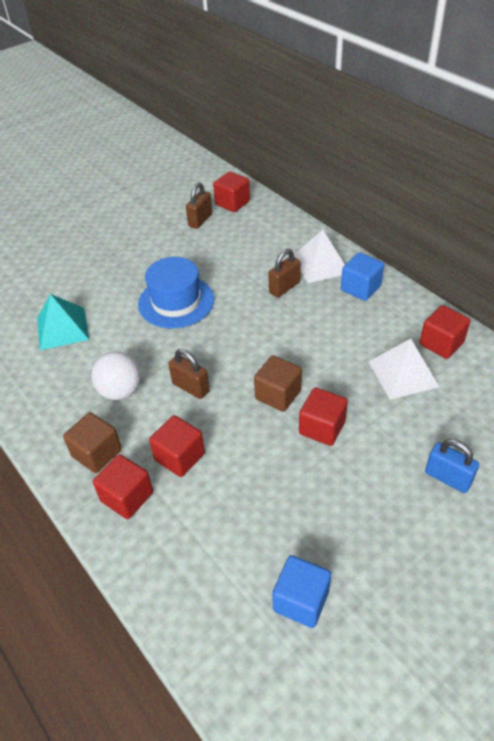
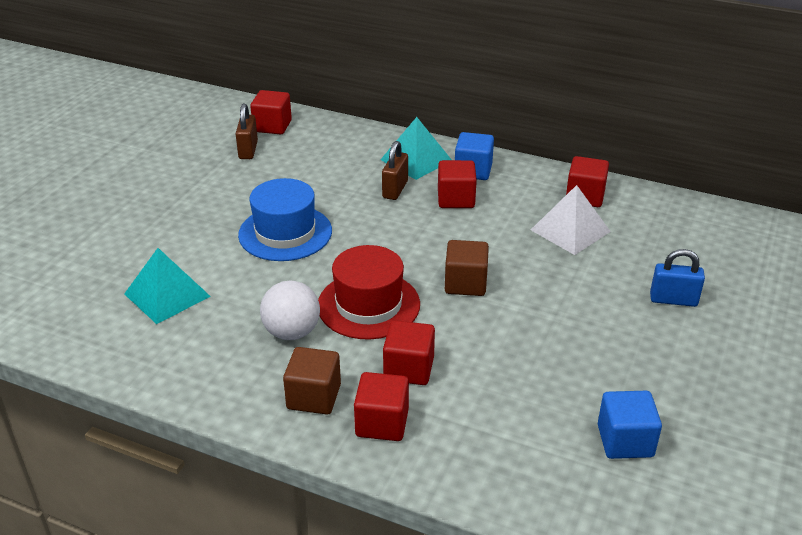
camera: 30 degrees left, 10 degrees down
brown padlock [168,349,210,399] -> red hat [318,245,420,339]
white pyramid [294,229,345,283] -> turquoise pyramid [380,117,452,180]
red cube [299,387,348,446] -> red cube moved to [438,160,477,208]

